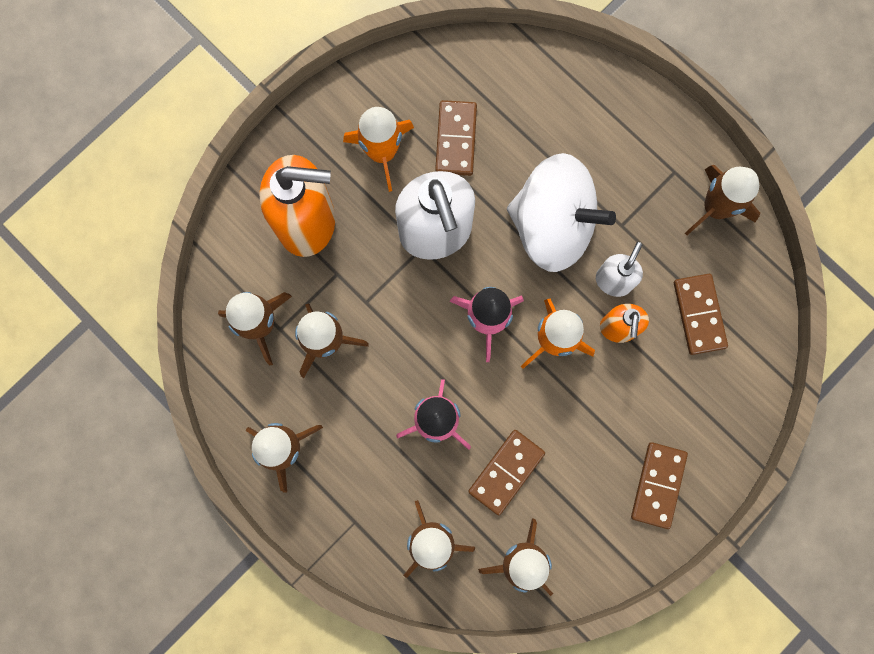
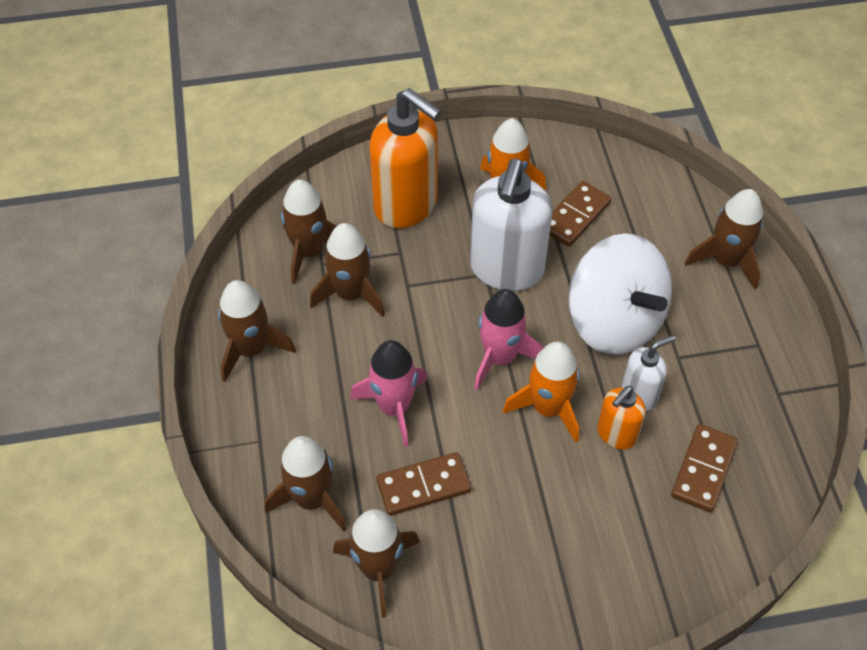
camera: 35 degrees right, 25 degrees down
brown domino [631,442,688,529] -> none
brown rocket [685,165,760,235] -> brown rocket moved to [684,189,763,289]

